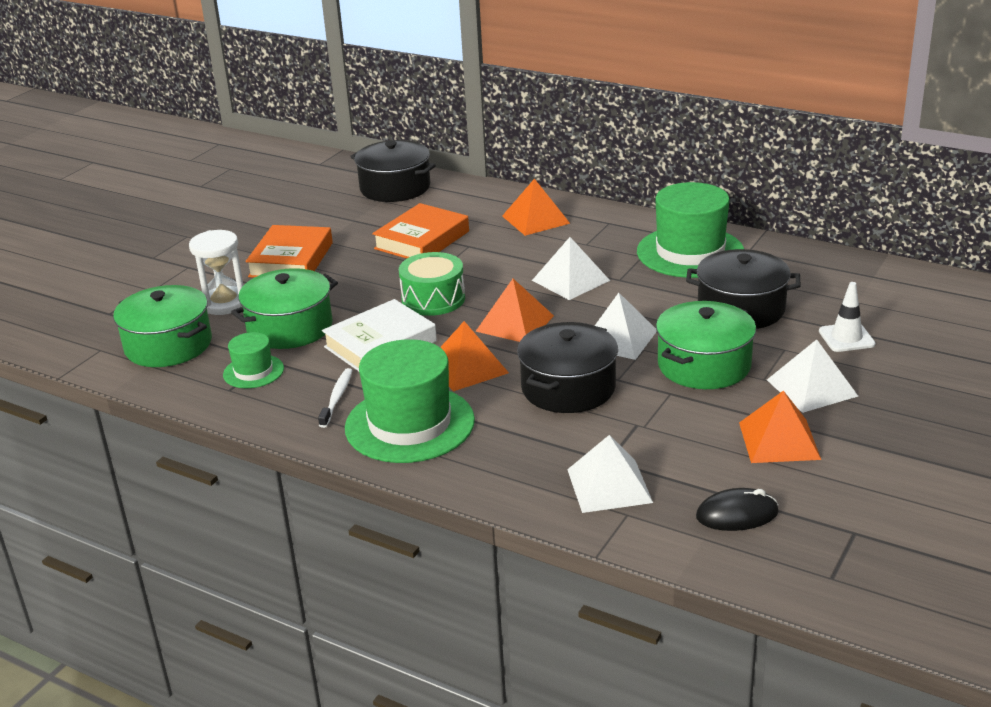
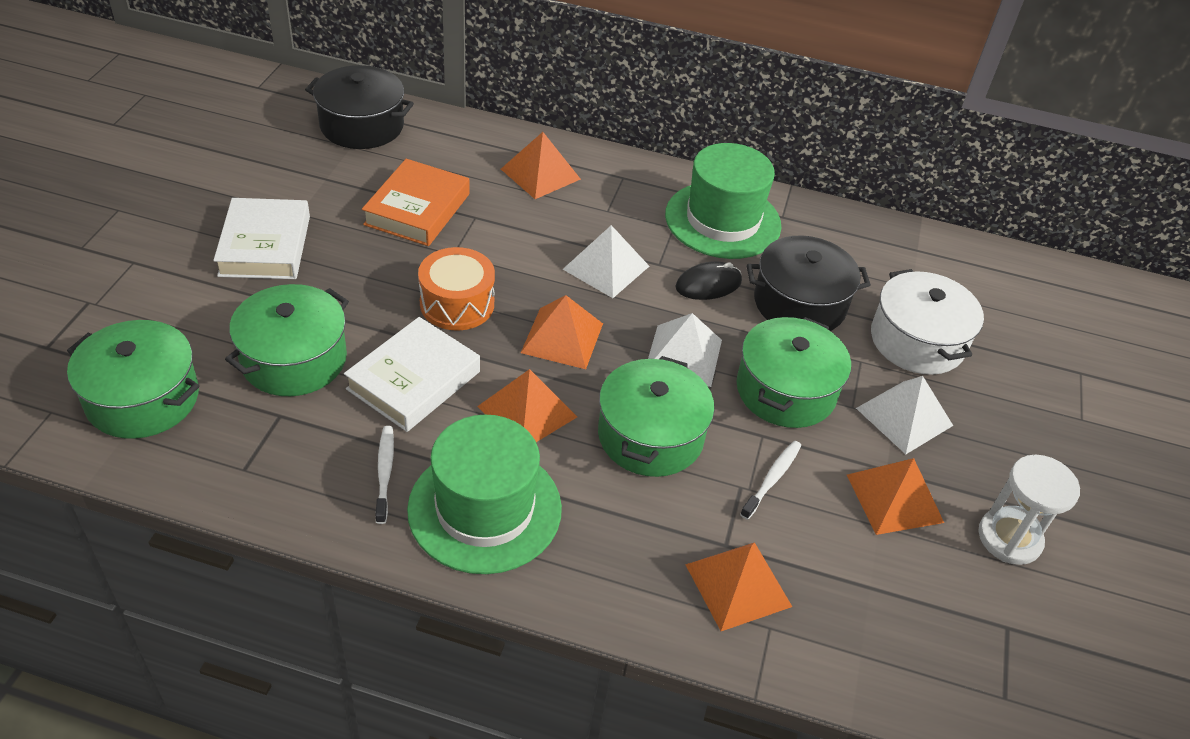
camera: 20 degrees left, 15 degrees up
white hourglass [189,230,243,315] -> white hourglass moved to [978,455,1080,565]
green hat [223,332,284,388] -> none
orange book [245,225,333,278] -> white book [213,198,310,279]
green drum [399,252,465,316] -> orange drum [418,247,495,330]
black pot [517,322,618,413] -> green pot [598,356,715,477]
white pyramid [567,435,653,513] -> orange pyramid [685,542,792,631]
black mouse [696,488,779,531] -> black mouse moved to [675,261,742,300]
white traffic cone [819,282,875,352] -> white pot [871,269,984,375]
none -> white toothbrush [740,441,801,520]

